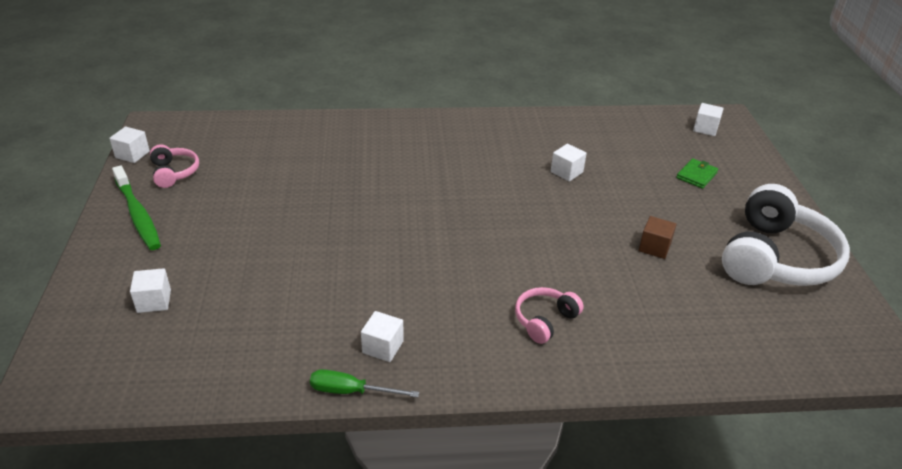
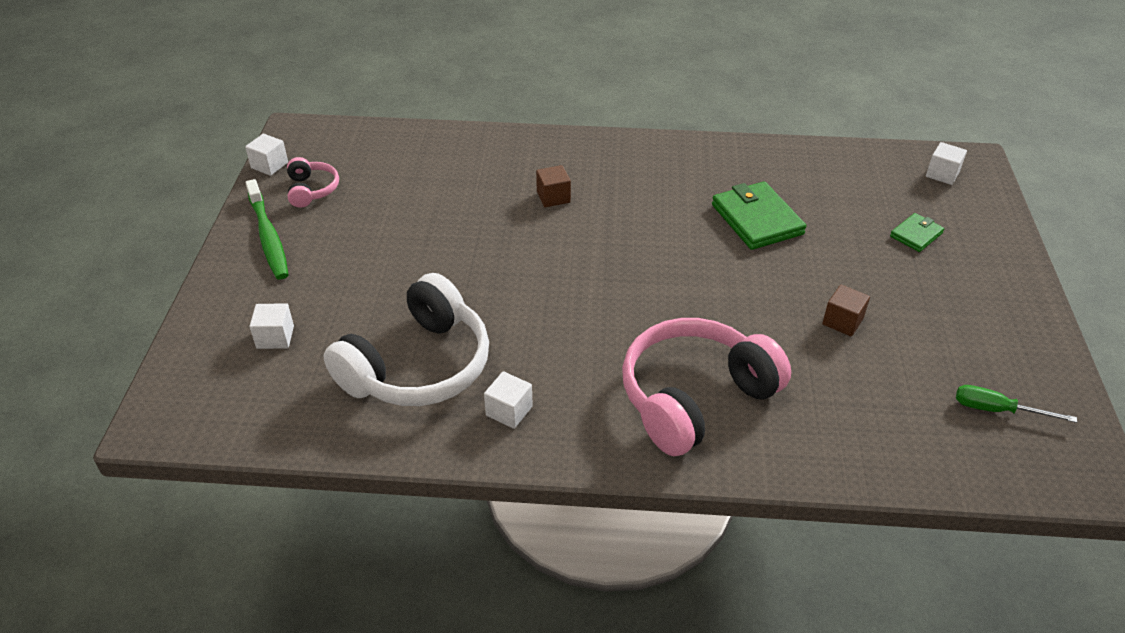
camera: 10 degrees right, 5 degrees up
green screwdriver [310,369,419,398] -> green screwdriver moved to [956,385,1077,423]
pink headphones [515,287,584,344] -> pink headphones [622,318,791,456], size x2.12
white cube [551,144,587,182] -> green wallet [712,182,806,250]
white headphones [722,184,850,286] -> white headphones moved to [323,273,489,406]
none -> brown cube [536,165,571,207]

